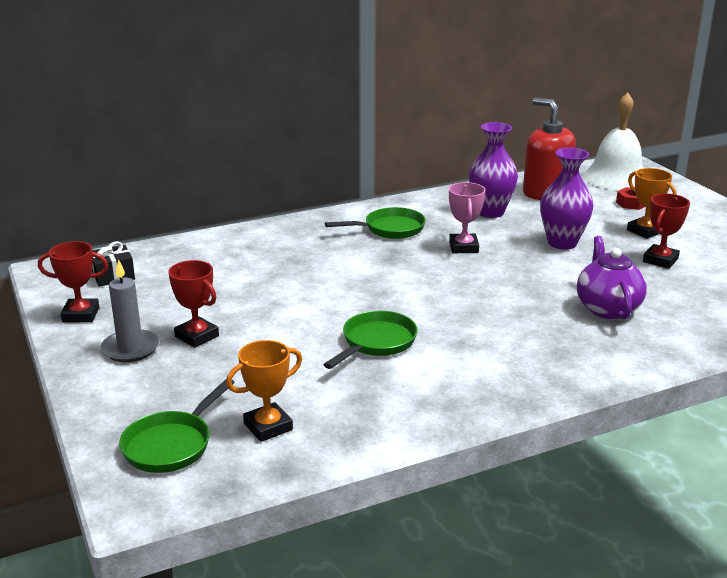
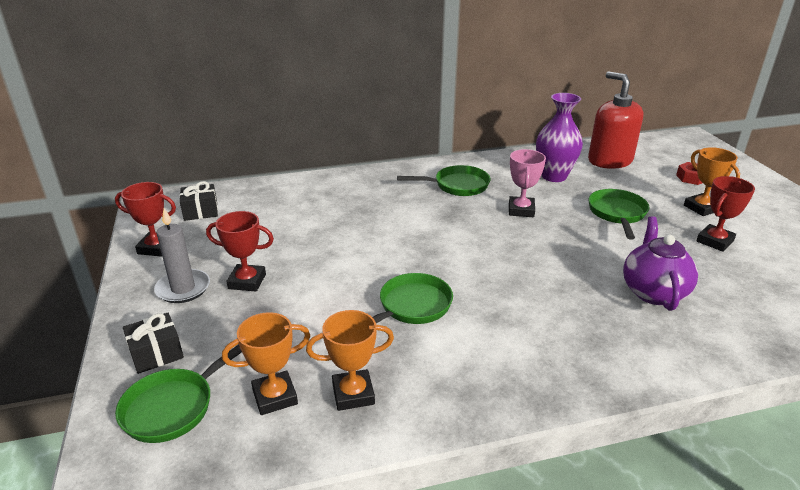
camera: 10 degrees right, 5 degrees up
red trophy [168,260,219,348] -> red trophy turned 45 degrees counterclockwise [206,211,274,292]
purple vase [540,148,593,250] -> green pan [589,189,650,240]
white bell [582,92,643,190] -> none
none -> black gift [123,313,184,374]
none -> orange trophy [306,310,394,411]

